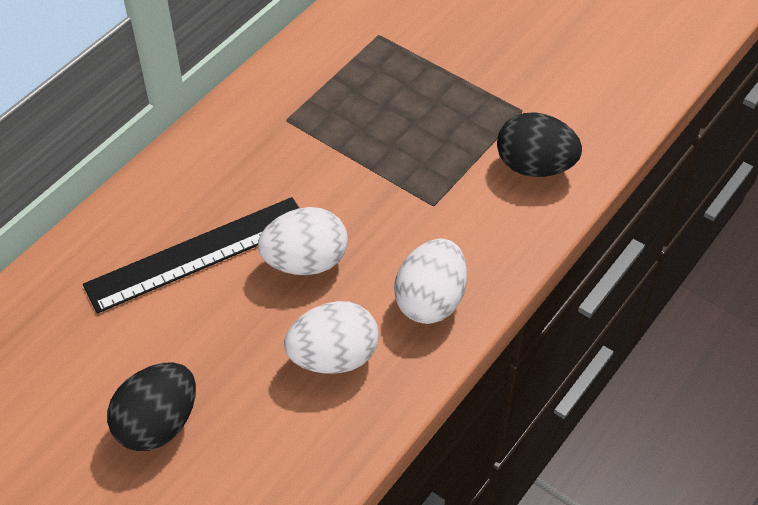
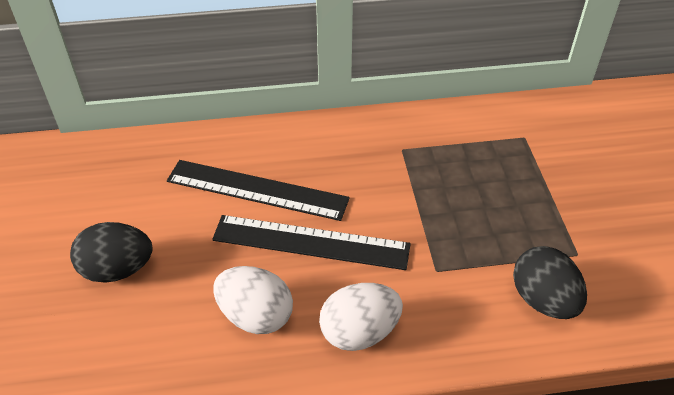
camera: 45 degrees right, 5 degrees down
white egg [258,207,348,275] -> black ruler [212,215,411,270]

